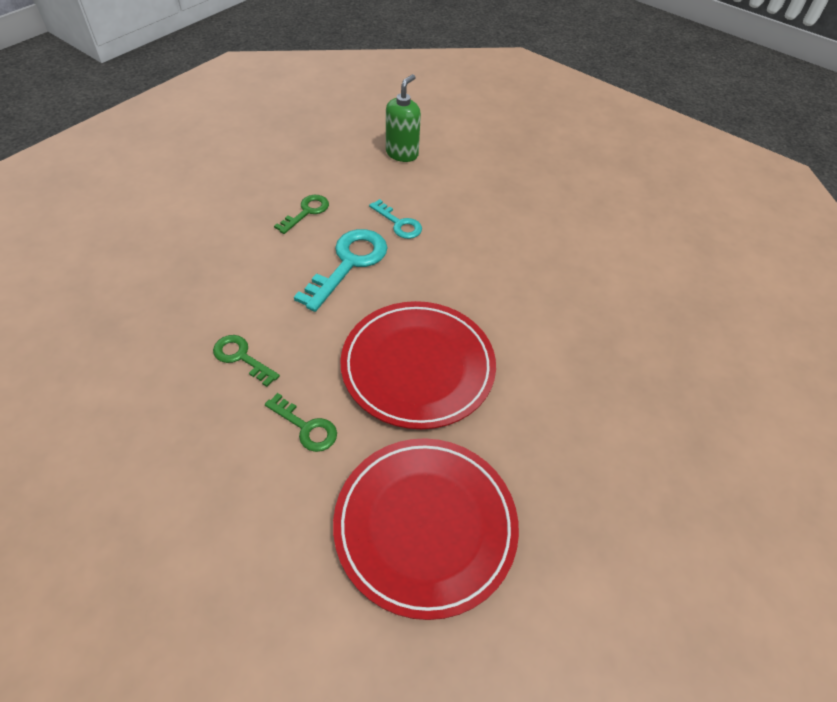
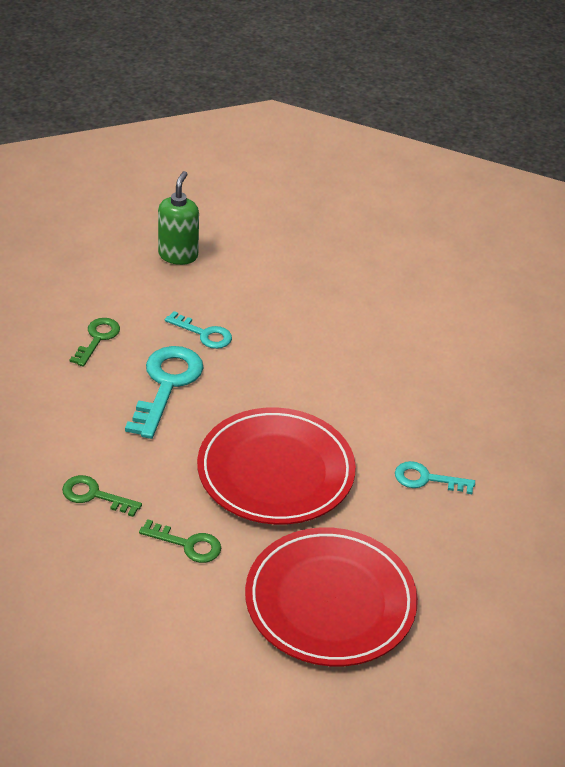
camera: 15 degrees left, 10 degrees down
none -> turquoise key [395,461,475,494]

